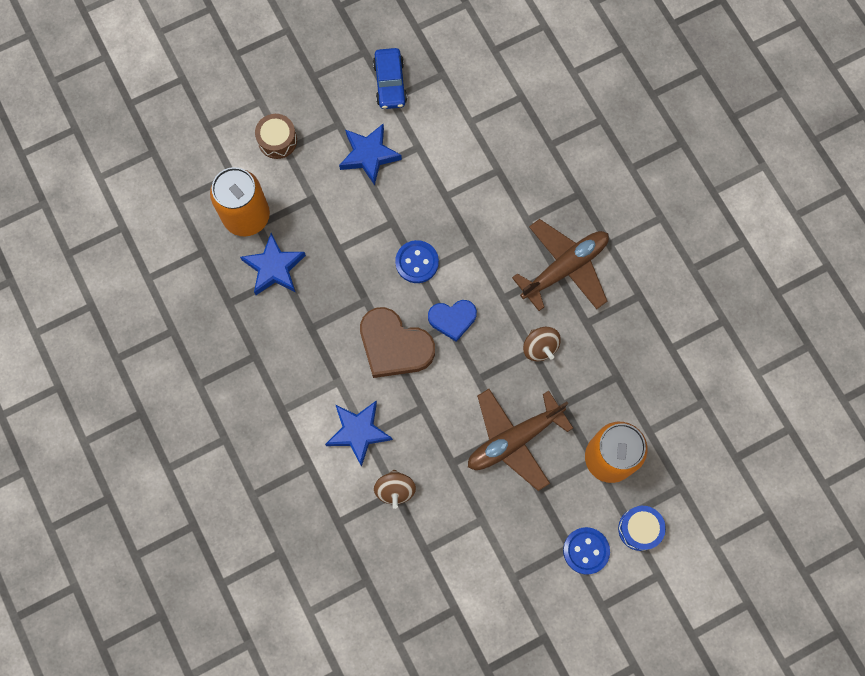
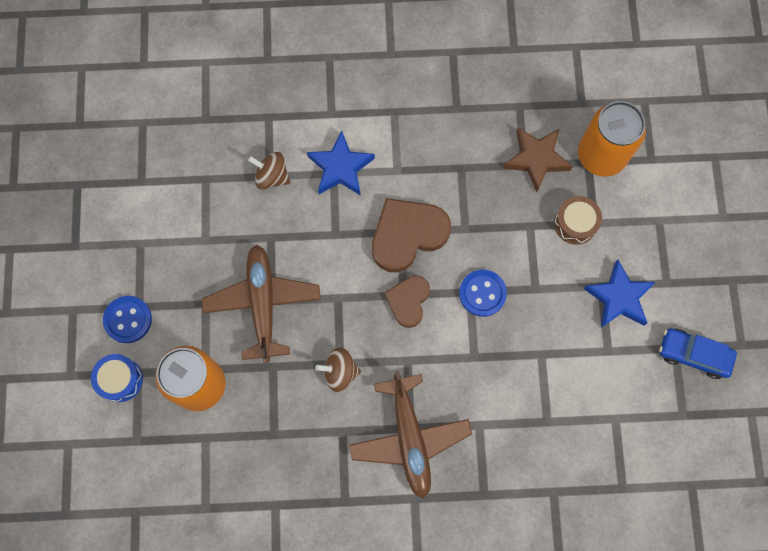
camera: 115 degrees right, 0 degrees up
blue star [240,233,306,295] -> brown star [503,127,573,192]
brown drum [255,114,297,159] -> brown drum moved to [554,196,602,244]
blue heart [428,300,477,342] -> brown heart [384,275,430,328]

